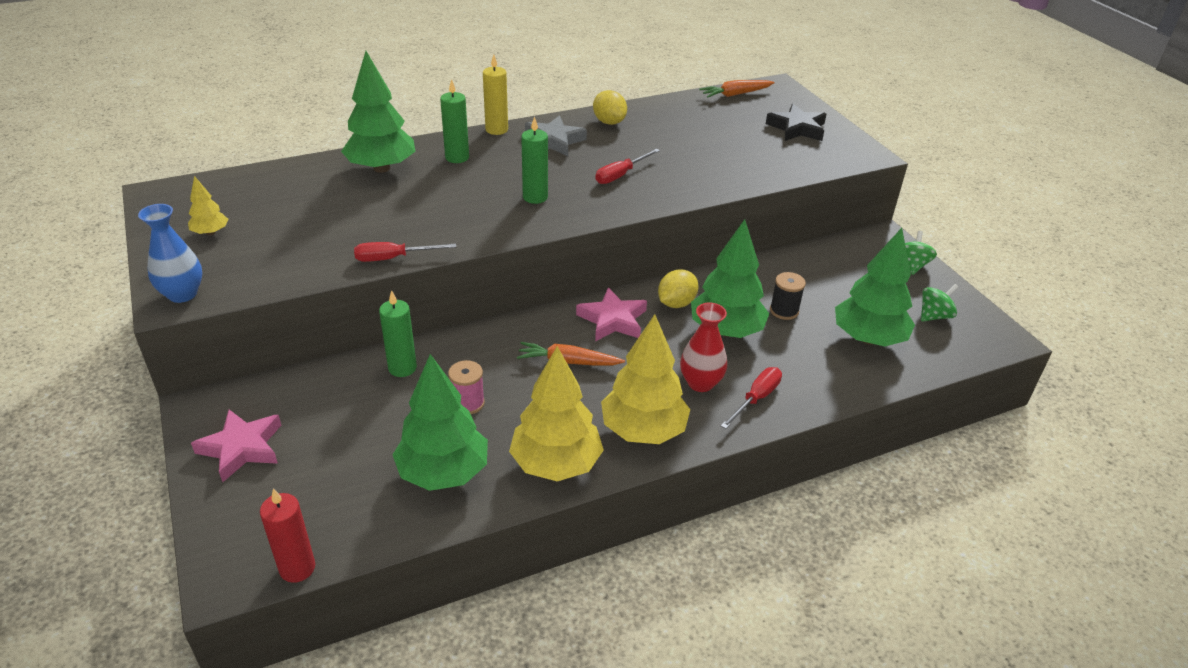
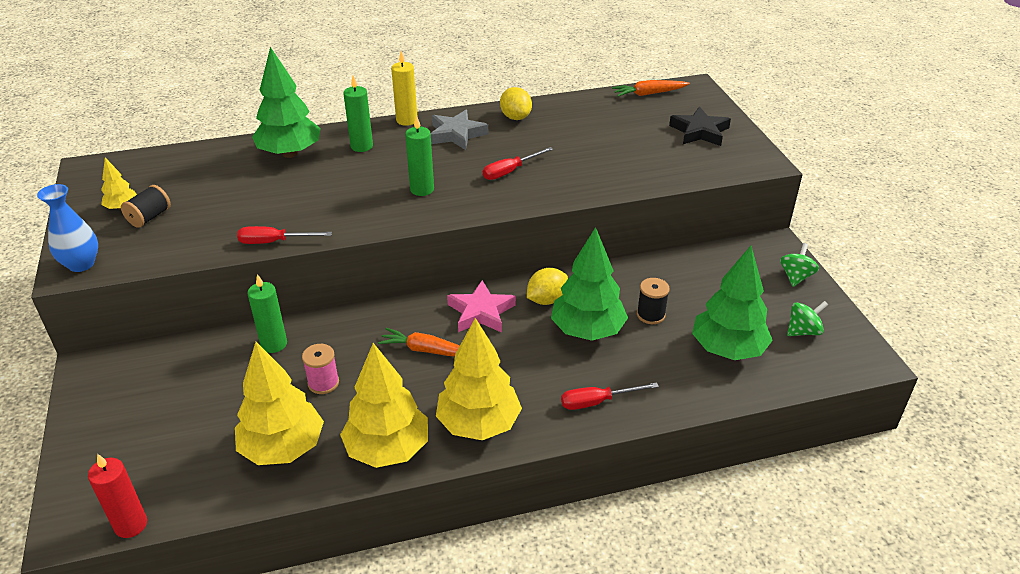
camera: 10 degrees right, 0 degrees up
pink star [191,409,281,482] -> none
green tree [392,354,488,491] -> yellow tree [235,342,324,465]
red vase [680,303,727,392] -> none
red screwdriver [721,367,782,429] -> red screwdriver turned 150 degrees counterclockwise [561,382,659,410]
none -> black spool [121,185,171,228]

